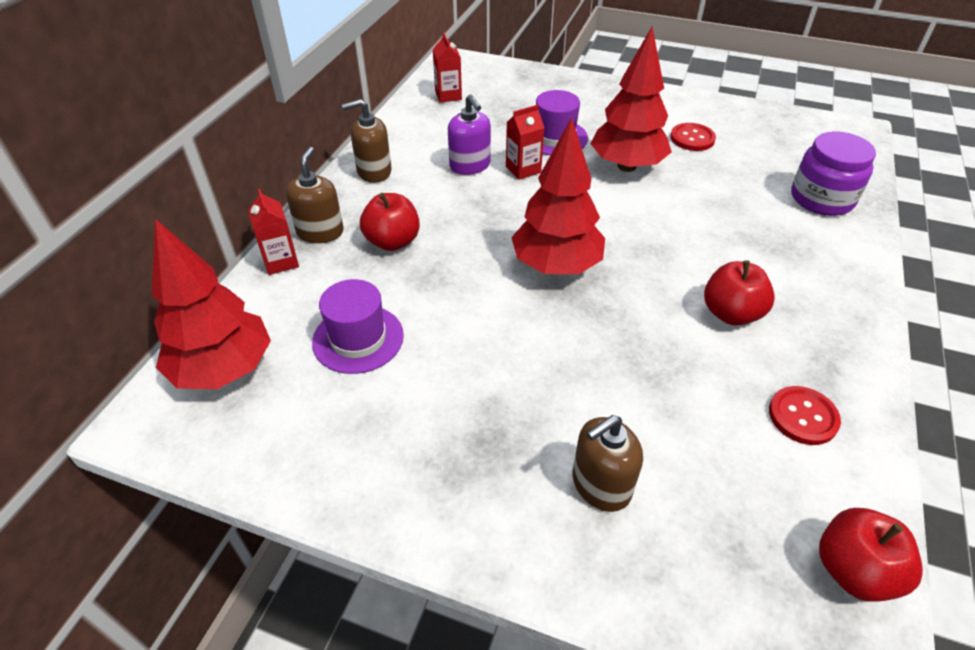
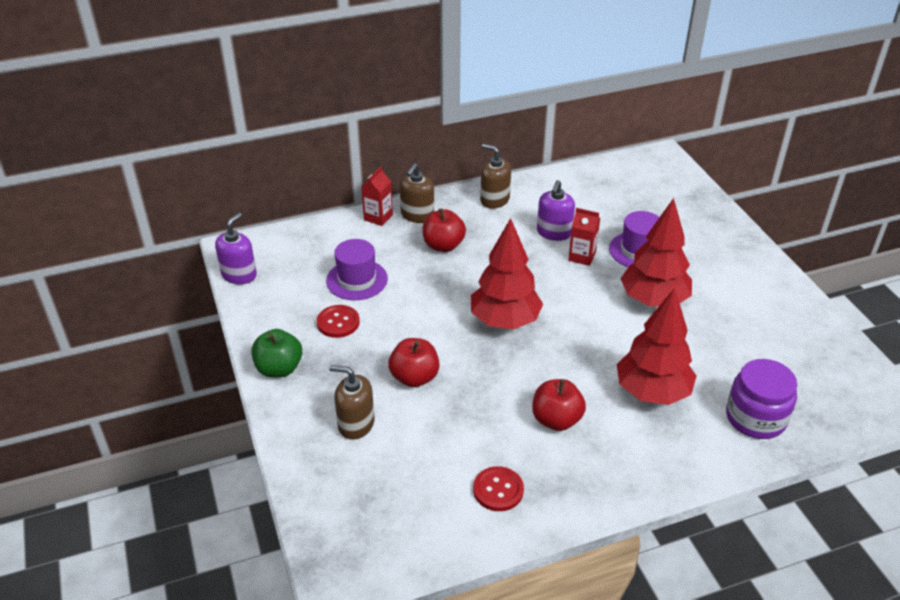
camera: 50 degrees right, 5 degrees down
red tree [152,219,271,389] -> red tree moved to [617,288,696,405]
brown soap dispenser [286,147,344,243] -> brown soap dispenser turned 150 degrees clockwise [400,163,434,223]
red carton [433,33,462,103] -> none
red button [671,123,716,151] -> red button moved to [317,305,360,338]
red apple [819,508,923,602] -> red apple moved to [388,338,439,387]
none -> purple soap dispenser [215,213,257,284]
none -> green apple [251,329,302,378]

